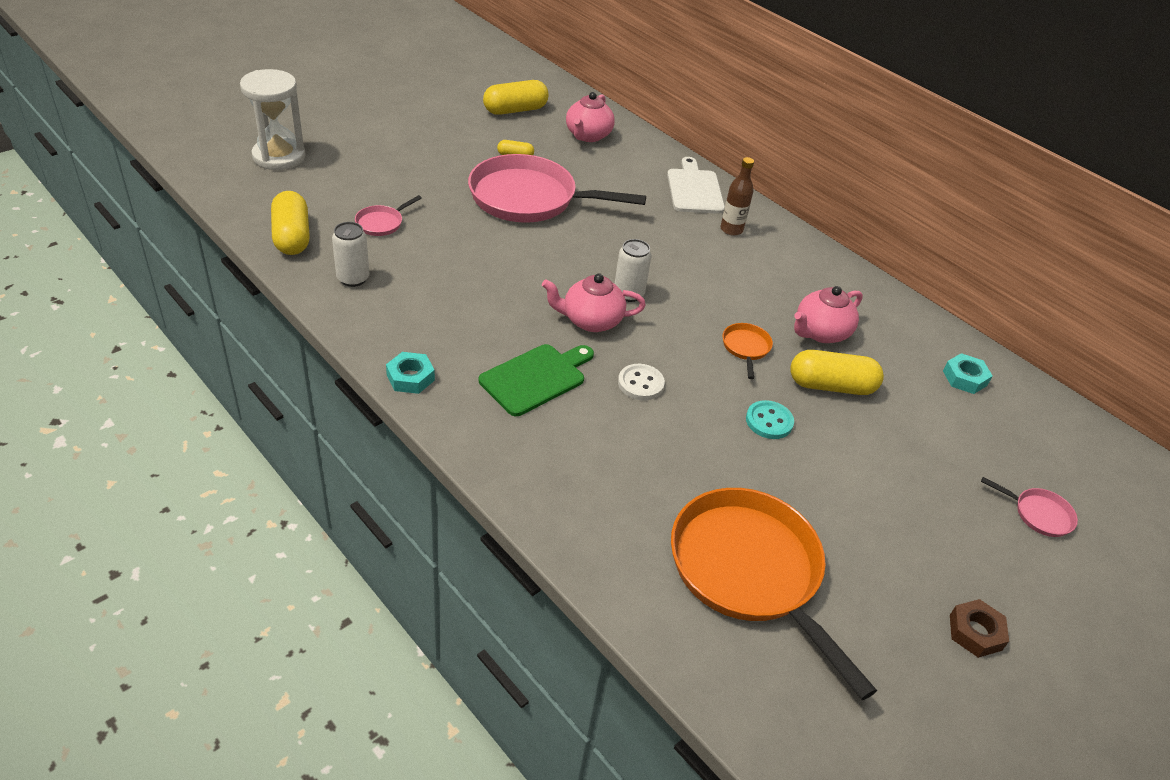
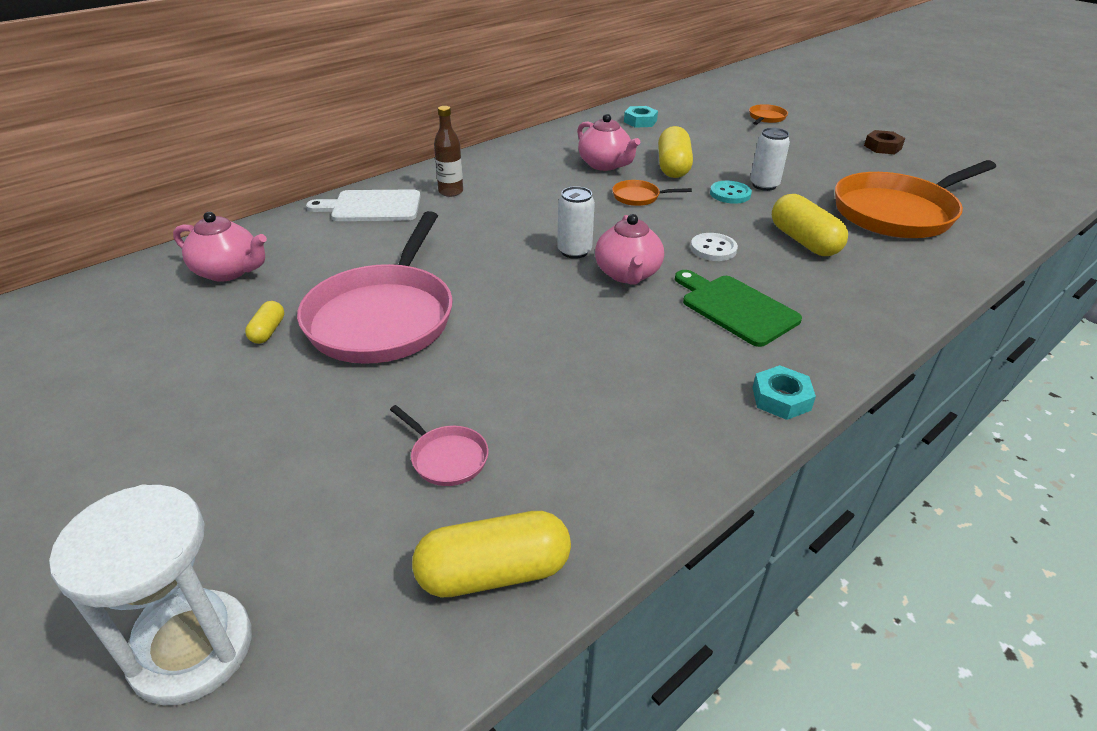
camera: 85 degrees left, 5 degrees down
white can [332,222,369,287] -> white can moved to [750,128,790,191]
yellow capsule [483,80,549,115] -> yellow capsule moved to [772,194,848,256]
pink pan [981,477,1078,537] -> orange pan [749,104,788,125]

